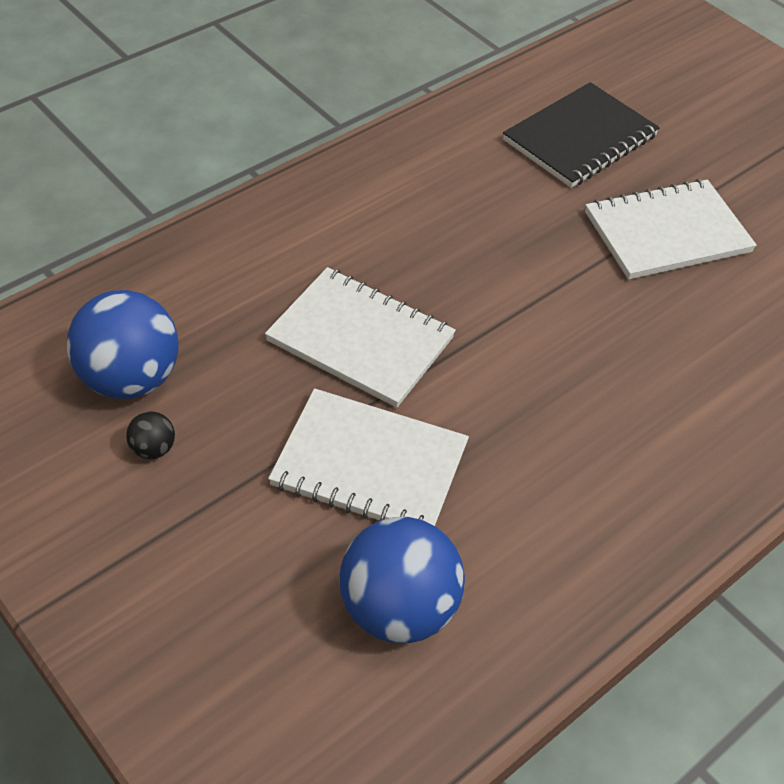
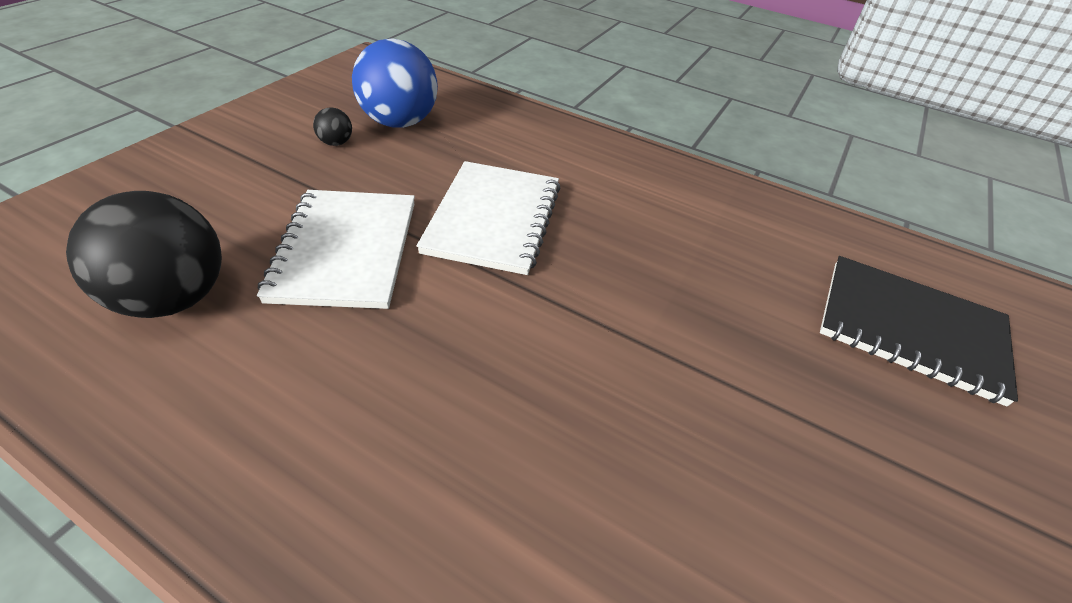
camera: 70 degrees right, 5 degrees down
blue ball [339,517,465,643] -> black ball [66,191,222,318]
white notebook [585,179,757,280] -> none

